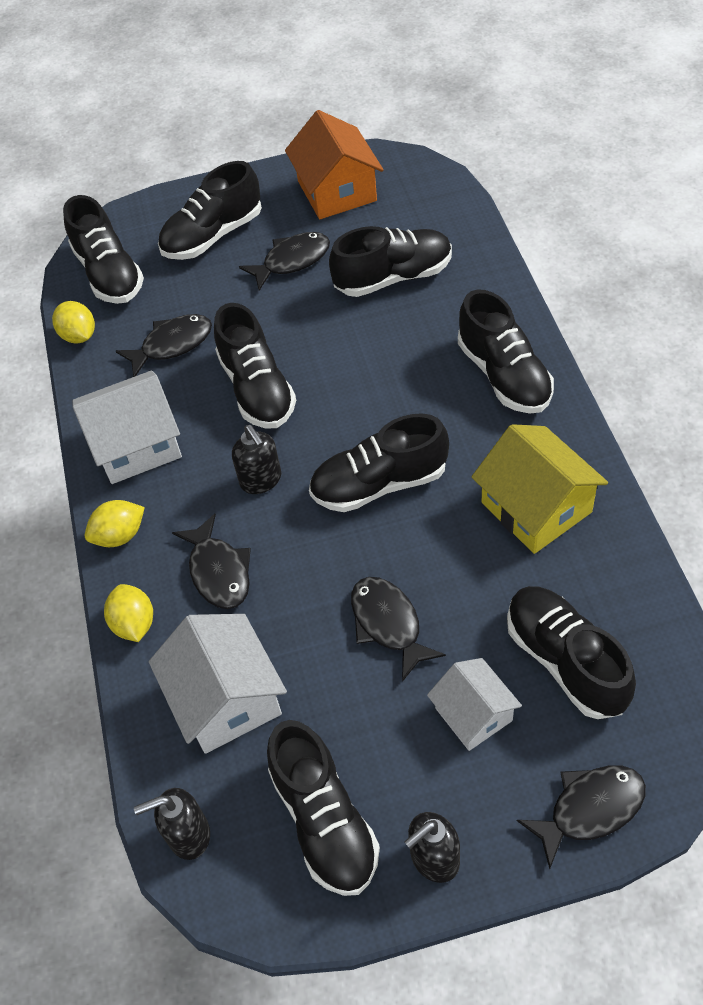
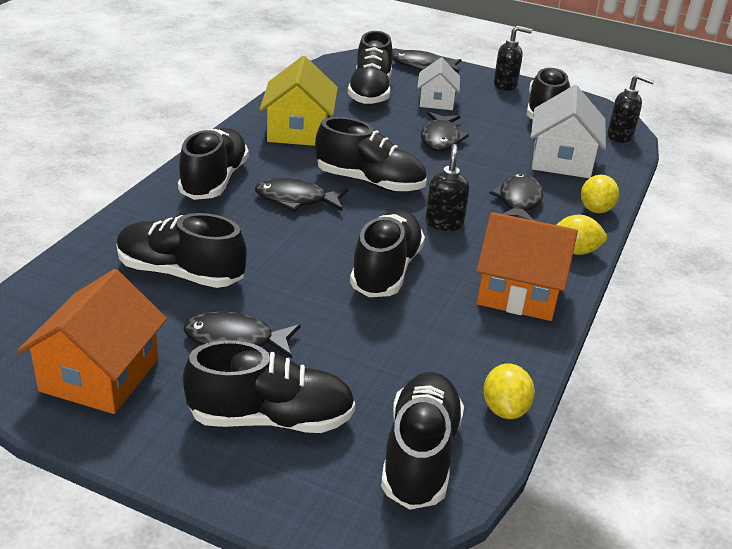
camera: 150 degrees left, 20 degrees down
white house [72,371,182,484] -> orange house [477,212,578,321]
black fish [116,314,212,377] -> black fish moved to [255,178,348,211]

